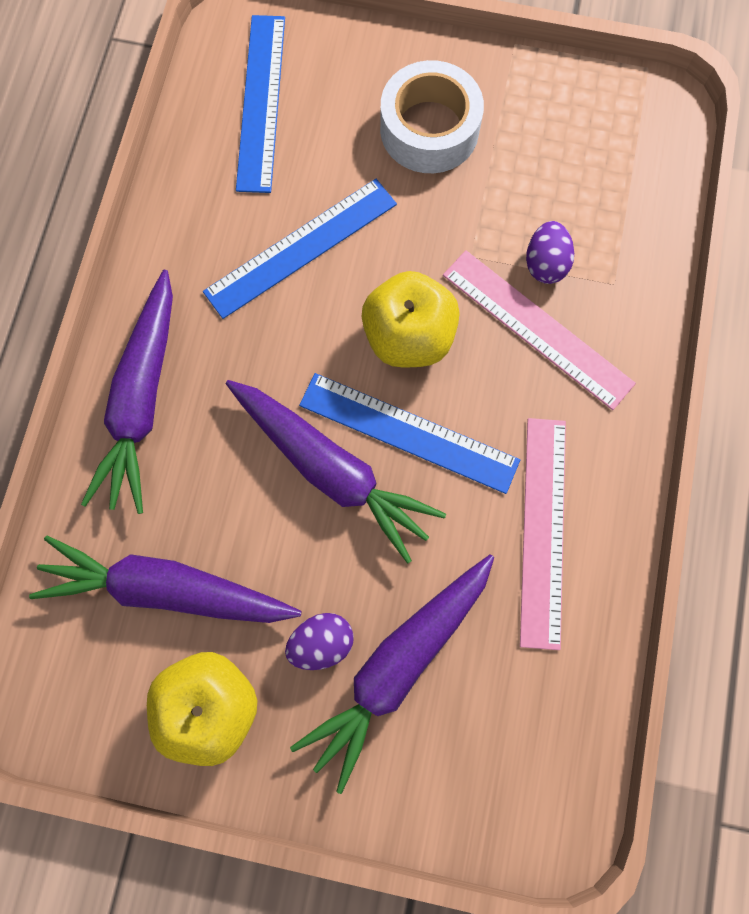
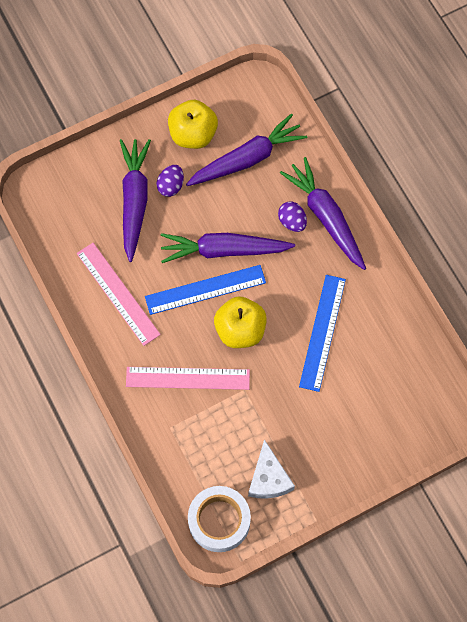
camera: 140 degrees right, 5 degrees down
blue ruler [236,15,285,193] -> none
white tape [380,60,484,173] -> white tape moved to [188,486,251,552]
purple egg [526,221,574,284] -> purple egg moved to [278,202,307,232]
none -> white cheese [248,439,295,499]

